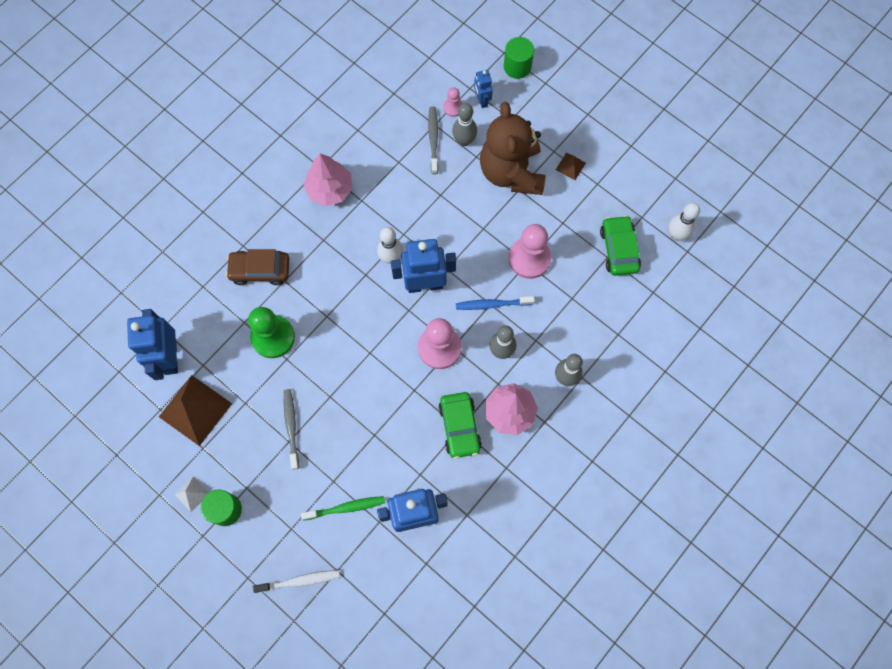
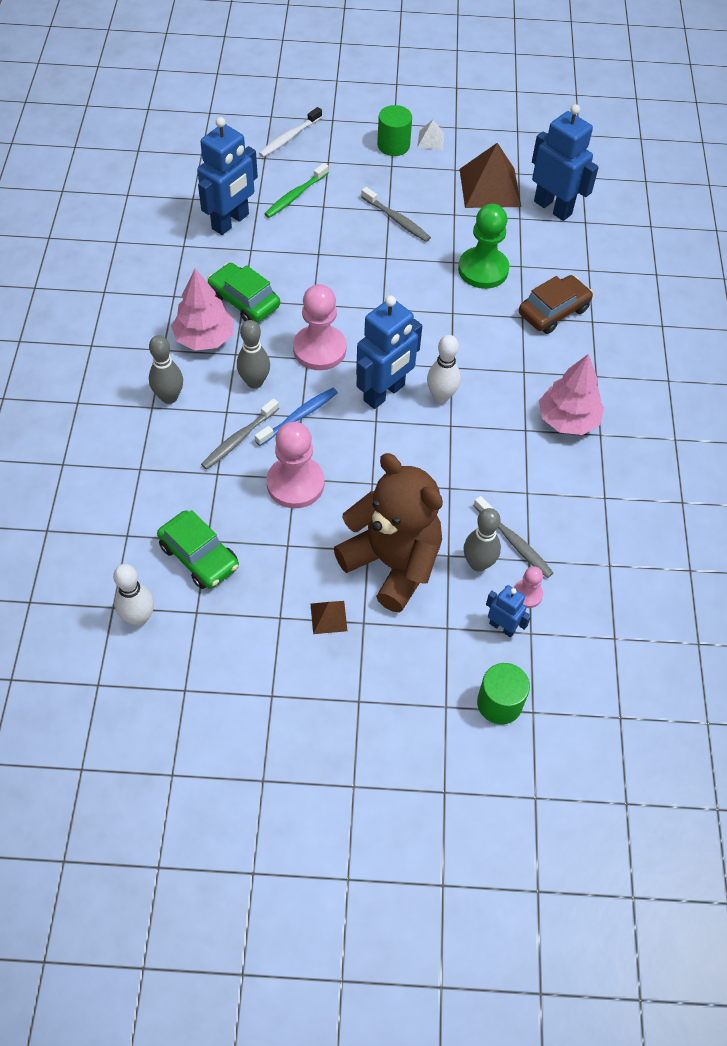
camera: 140 degrees right, 15 degrees down
none -> grey toothbrush [201,398,279,470]

